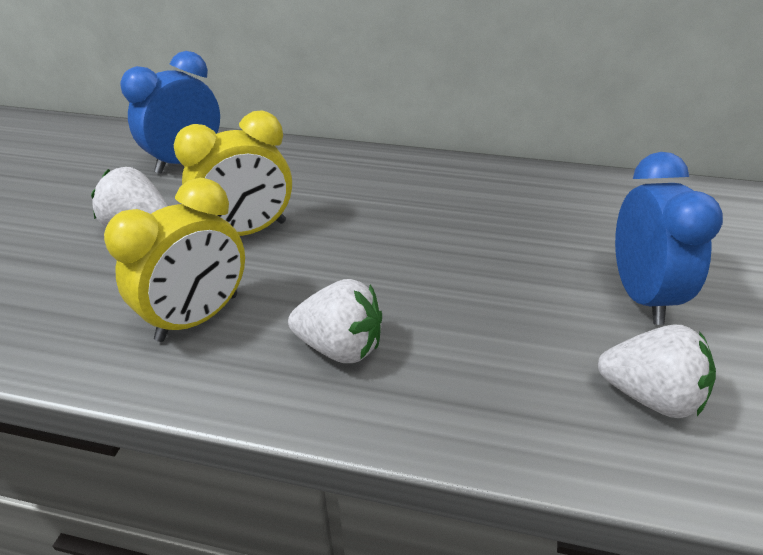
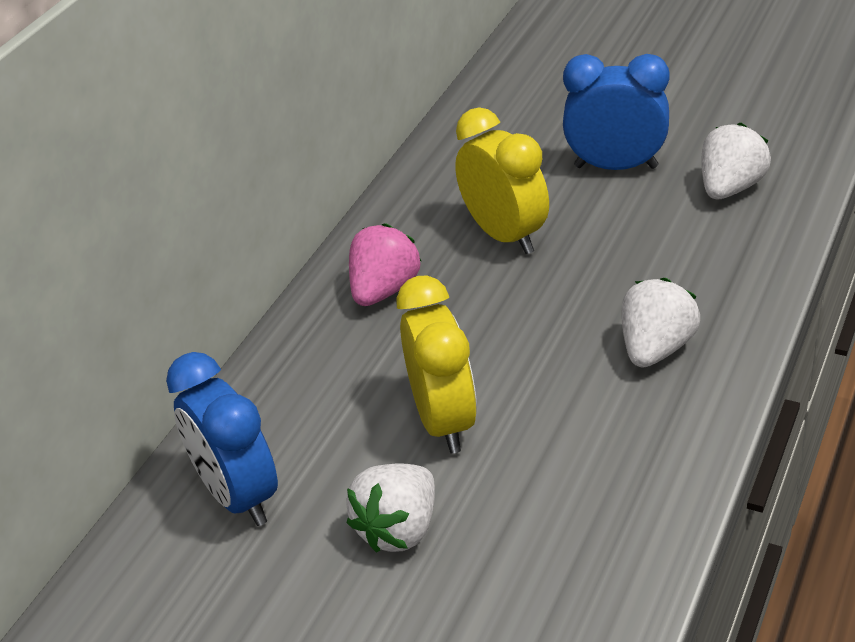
camera: 75 degrees left, 0 degrees up
yellow clock [104,178,245,342] -> yellow clock moved to [455,107,549,254]
none -> pink strawberry [349,223,422,306]

